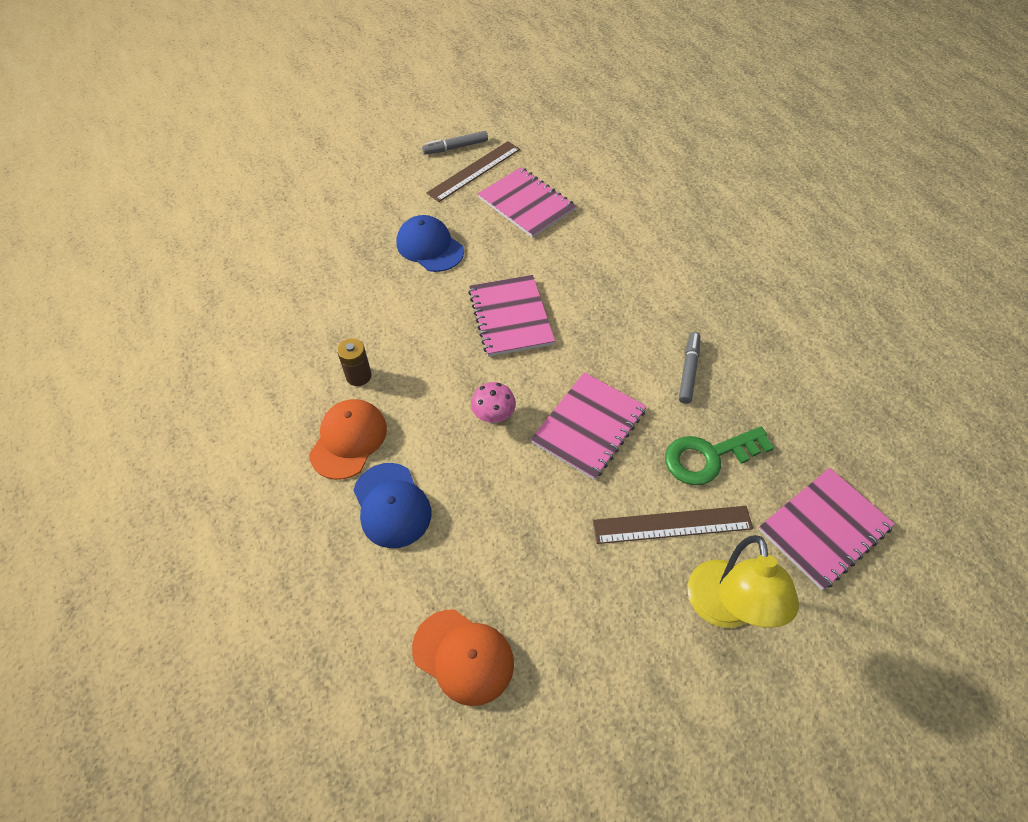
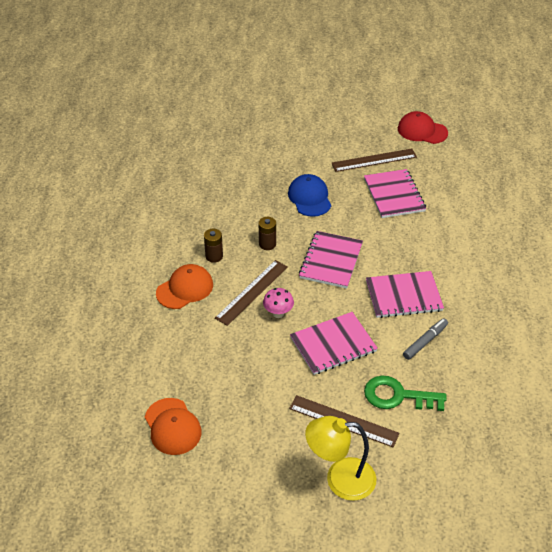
camera: 30 degrees right, 10 degrees down
blue cap [353,463,431,548] -> none
grey marker [422,131,488,155] -> none
yellow lamp [688,535,799,628] -> yellow lamp turned 60 degrees clockwise [305,416,376,501]
pink notebook [759,468,895,590] -> pink notebook moved to [366,271,444,318]
none -> brown ruler [215,260,288,326]
none -> brown battery [259,217,276,250]
none -> red cap [398,111,448,144]

